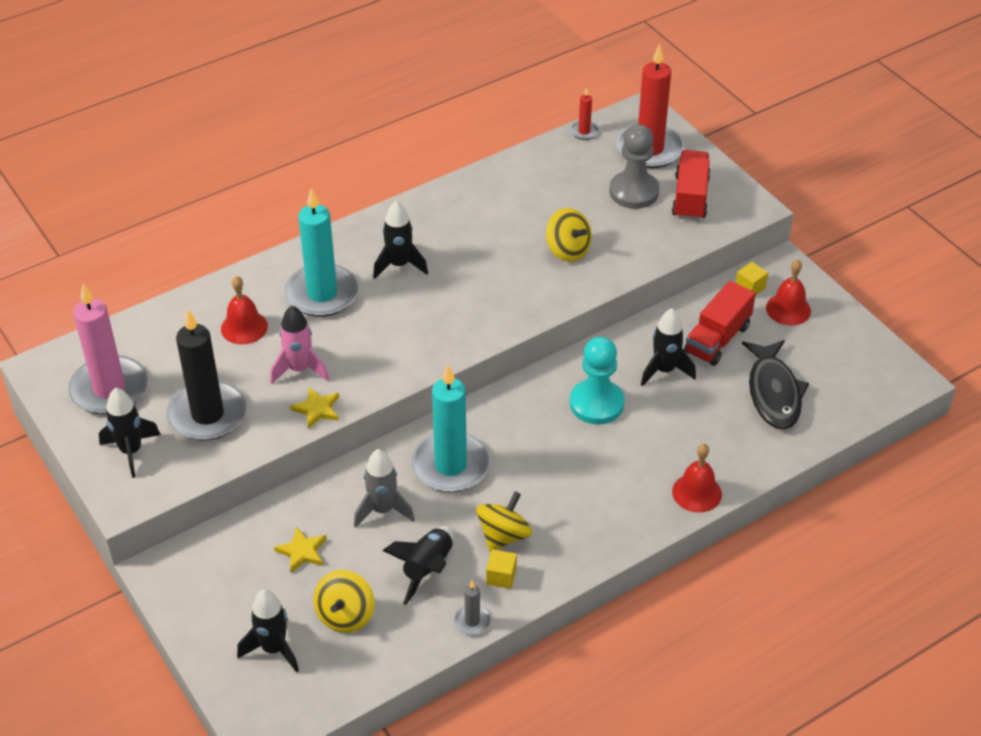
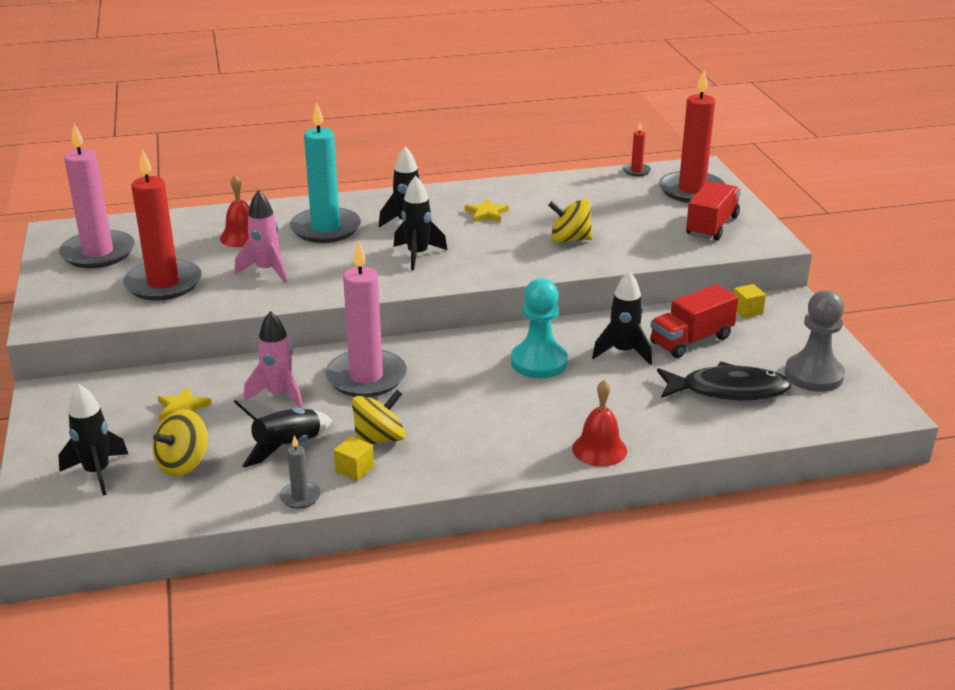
camera: 20 degrees right, 15 degrees down
black rocket [99,388,161,478] -> black rocket moved to [394,176,447,270]
black candle [167,309,247,441] -> red candle [123,149,202,300]
yellow star [290,387,339,429] -> yellow star moved to [465,198,509,222]
grey rocket [354,449,415,528] -> pink rocket [244,311,303,409]
turquoise candle [411,365,490,492] -> pink candle [325,240,407,397]
yellow spinning top [546,208,592,262] -> yellow spinning top turned 120 degrees clockwise [548,199,593,243]
grey pawn [609,124,659,209] -> grey pawn moved to [785,290,845,392]
black fish [742,340,809,430] -> black fish turned 105 degrees counterclockwise [657,362,791,400]
red bell [766,259,811,325] -> none

